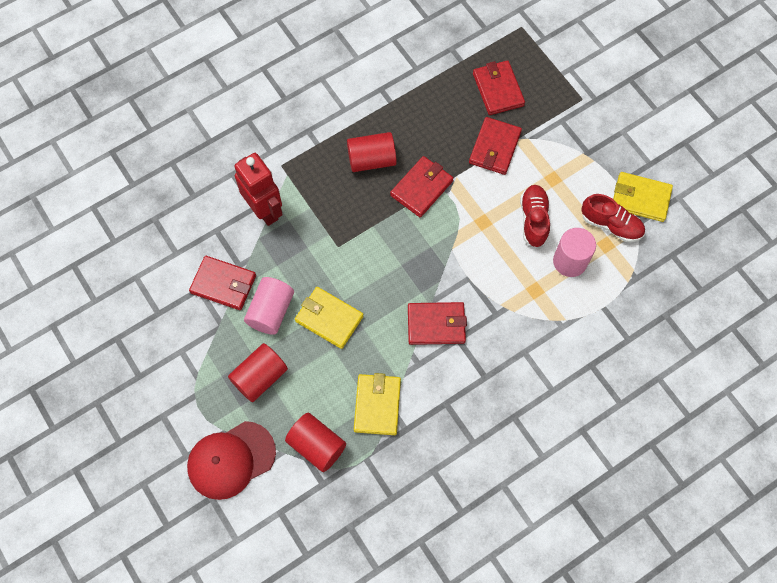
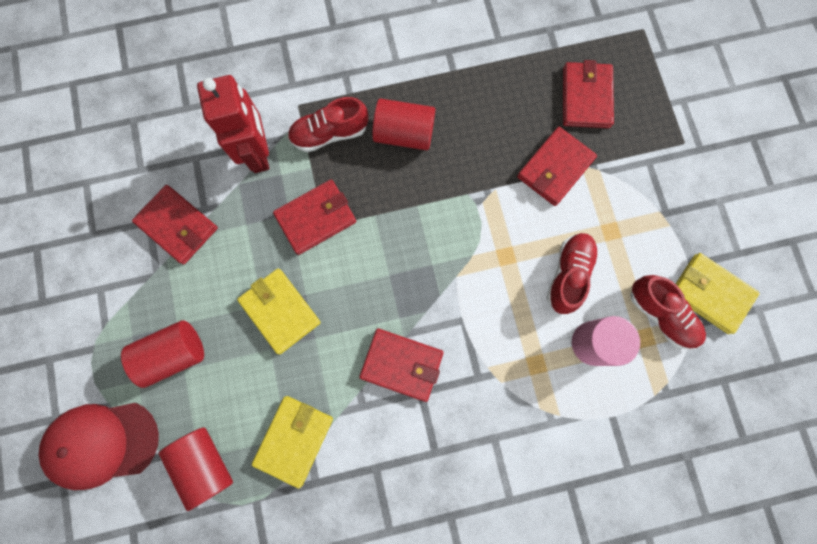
camera: 20 degrees right, 10 degrees up
pink cylinder [244,277,294,335] -> none
red wallet [390,156,453,217] -> red wallet moved to [273,180,356,255]
none -> red shoe [288,97,368,152]

